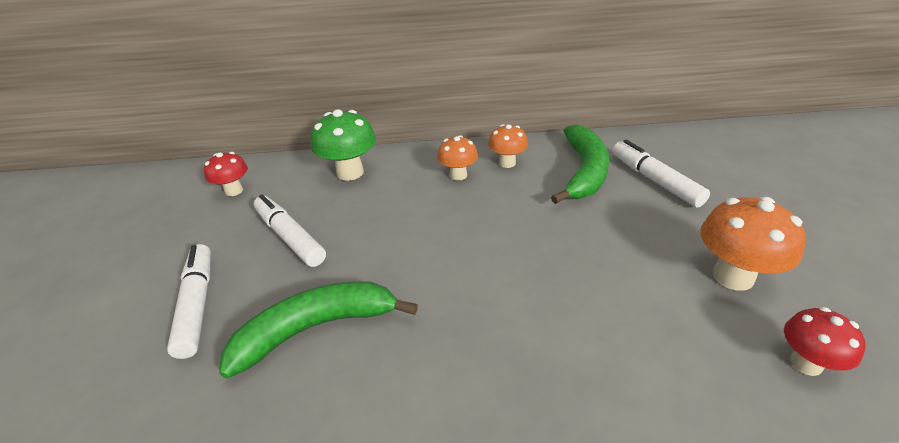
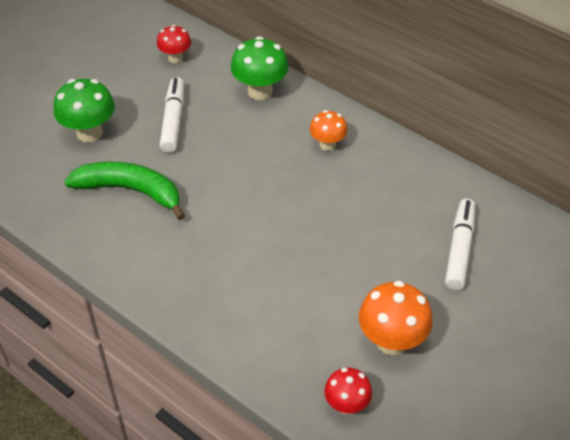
camera: 40 degrees right, 10 degrees up
white marker [167,244,211,359] -> green mushroom [54,79,115,143]
orange mushroom [488,124,528,168] -> none
green banana [551,124,609,204] -> none

